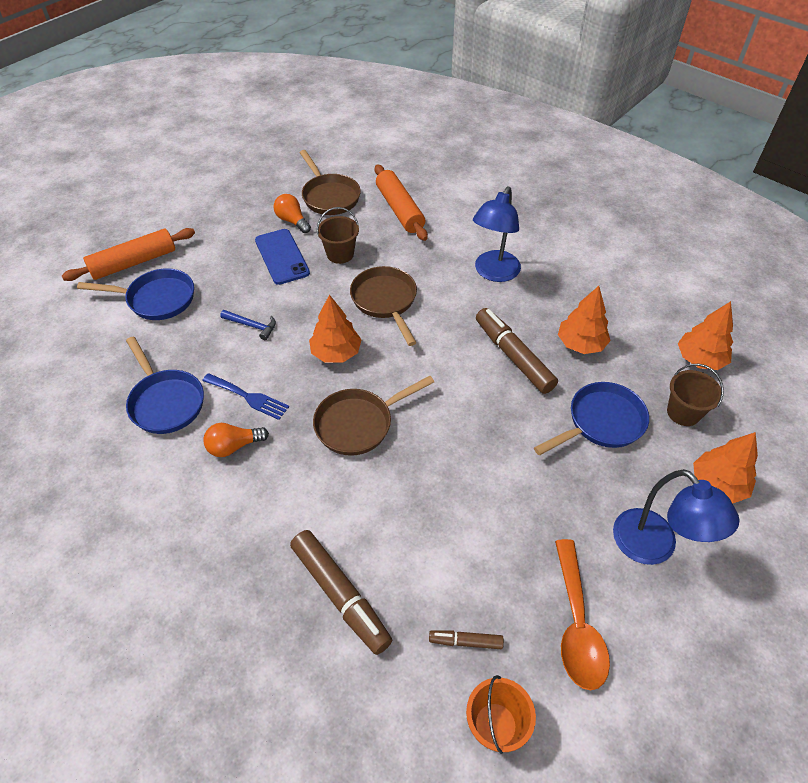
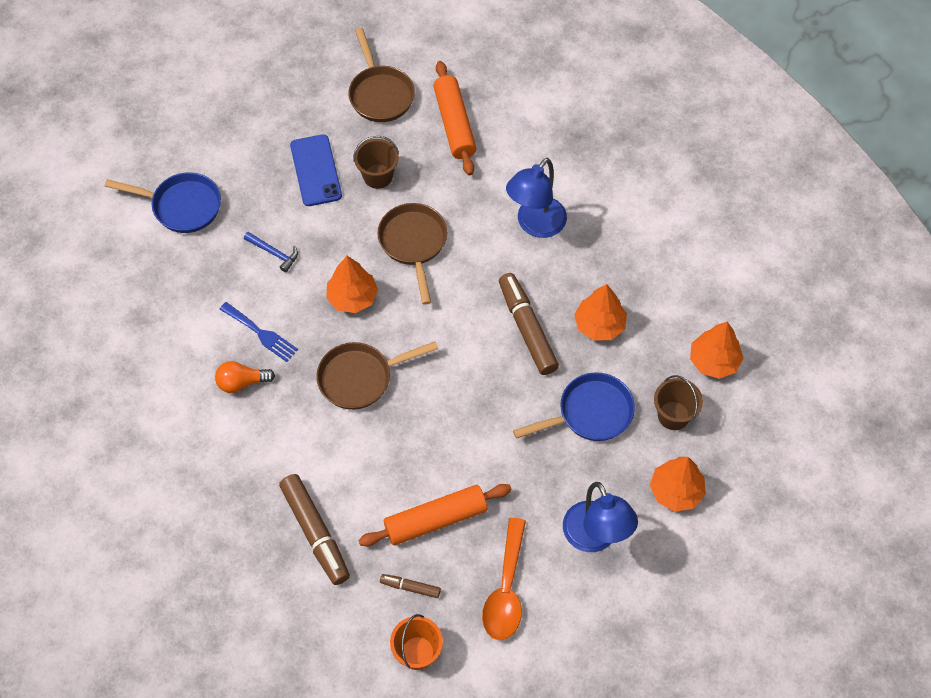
camera: 10 degrees right, 10 degrees up
orange rolling pin [62,228,195,281] -> orange rolling pin moved to [359,484,512,546]
blue pan [126,336,204,434] -> none
orange light bulb [274,194,311,233] -> none

